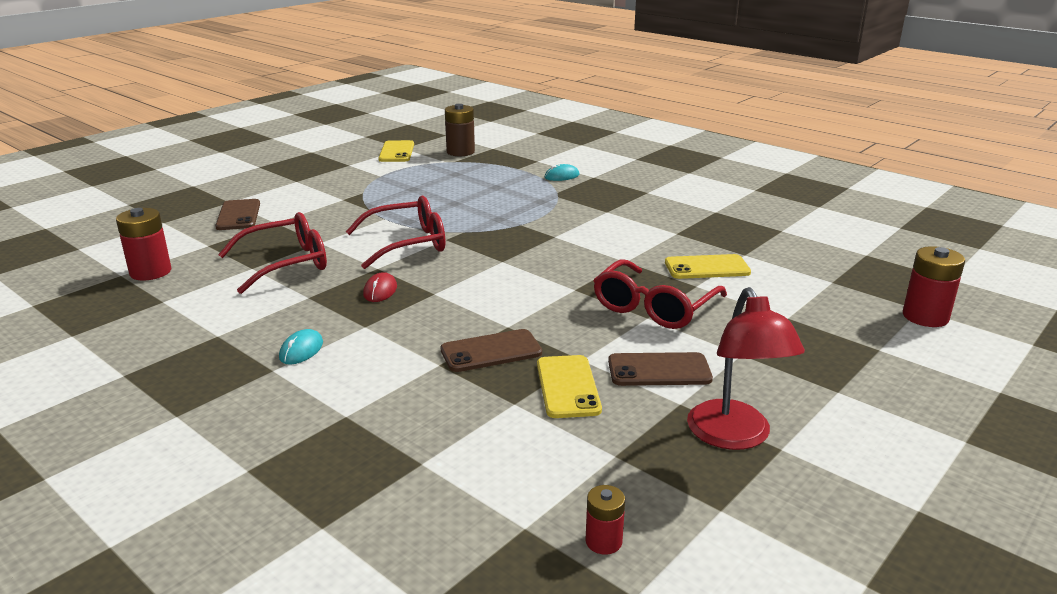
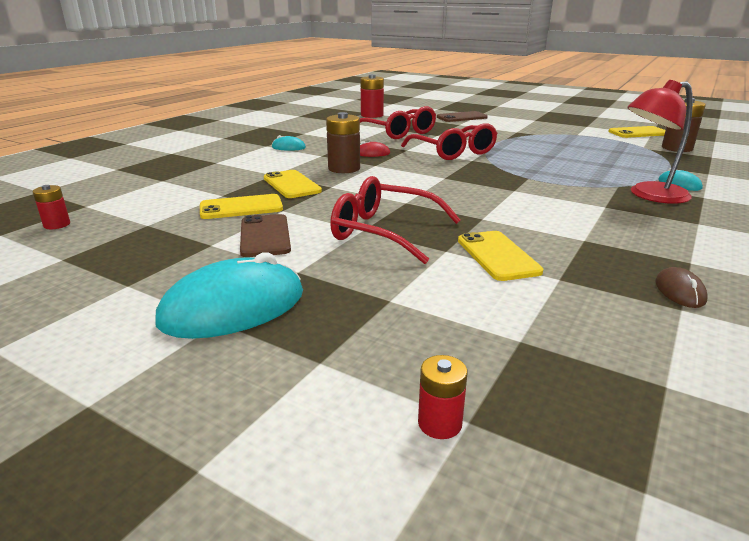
camera: 80 degrees right, 0 degrees up
brown phone [440,329,542,372] -> yellow phone [264,170,322,198]
red lamp [687,287,805,450] -> red lamp moved to [627,80,693,204]
red battery [903,246,965,327] -> red battery [418,355,468,439], size x0.57
none -> turquoise mouse [155,253,303,339]
none -> brown battery [326,112,360,173]
none -> brown mouse [655,267,708,308]

